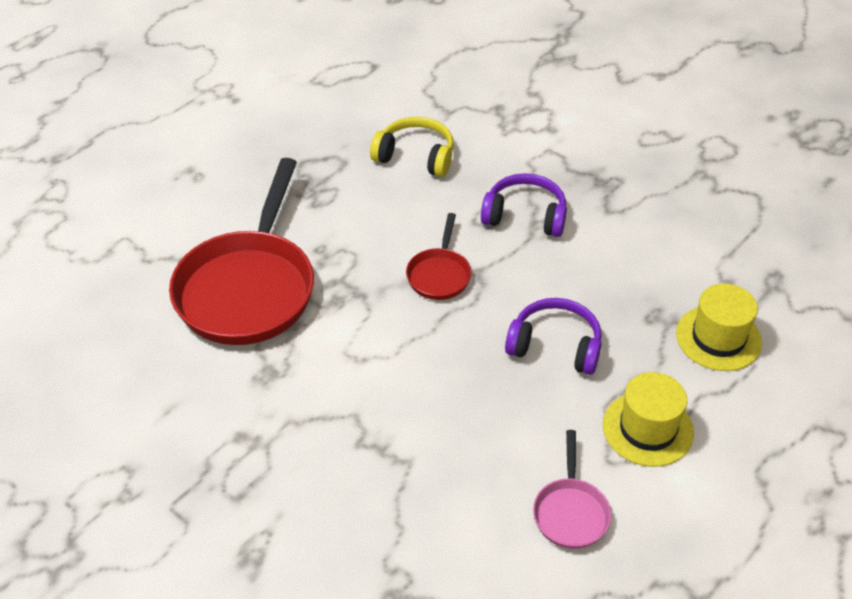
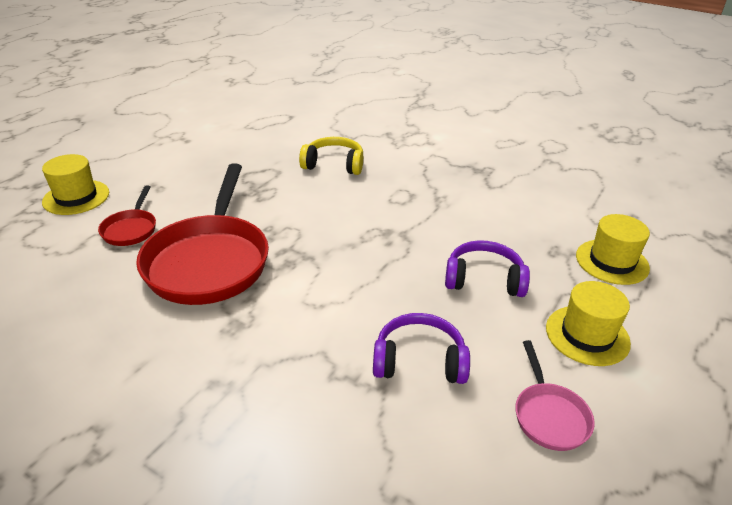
camera: 10 degrees left, 10 degrees down
red pan [406,213,471,300] -> red pan moved to [98,185,156,246]
purple headphones [481,173,567,237] -> purple headphones moved to [373,313,470,384]
none -> yellow hat [42,154,109,215]

